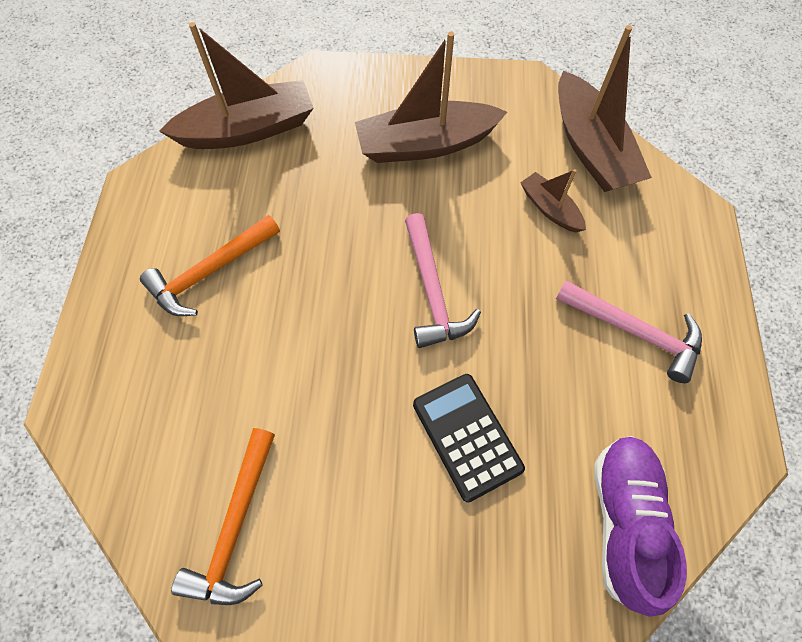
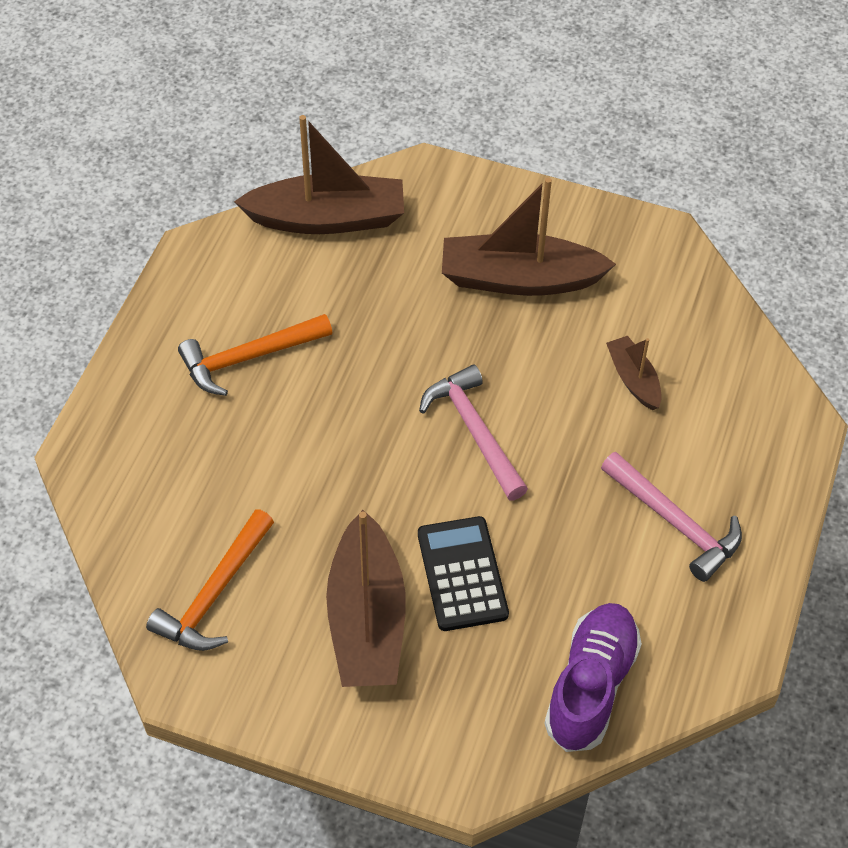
camera: 15 degrees right, 10 degrees down
pink hammer [405,213,481,348] -> pink hammer turned 150 degrees clockwise [419,365,528,500]
brown boat [558,25,652,192] -> brown boat moved to [326,510,406,687]

